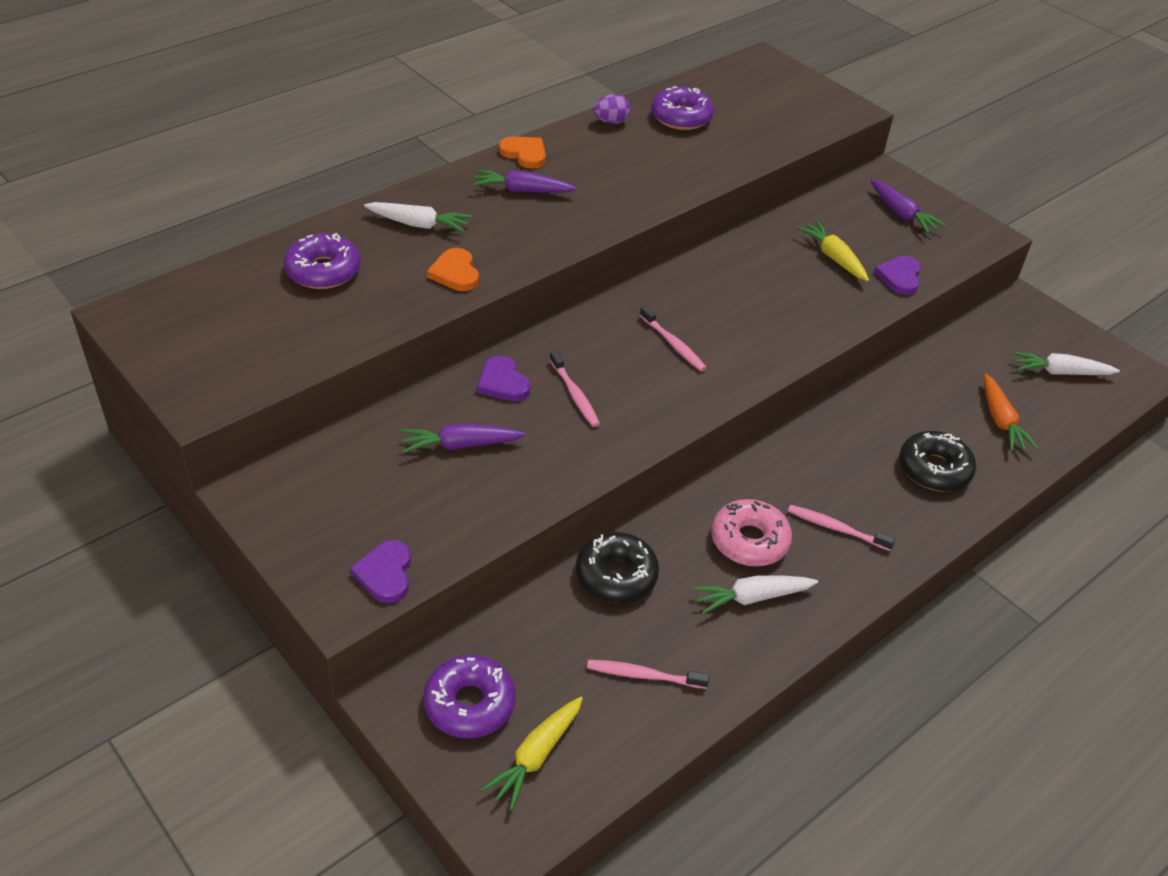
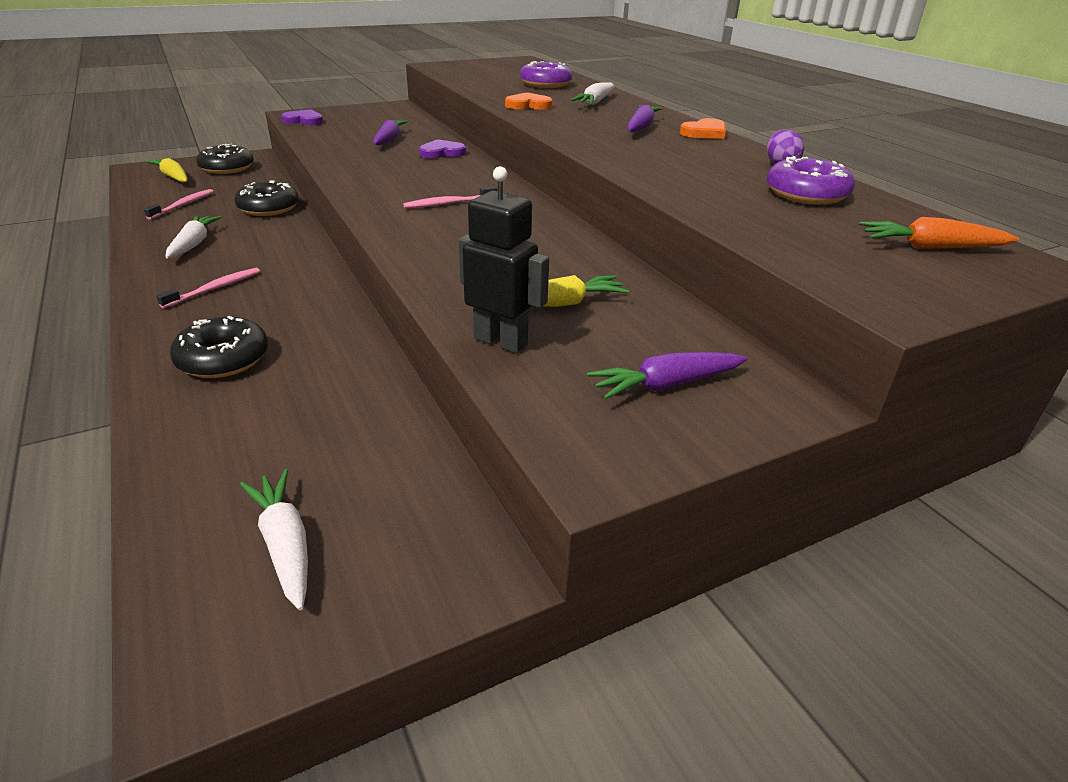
camera: 105 degrees right, 10 degrees down
purple donut [423,654,516,739] -> black donut [197,144,254,174]
pink toothbrush [550,350,600,427] -> none
pink donut [711,499,792,567] -> none
purple heart [874,256,921,295] -> black robot [459,166,549,353]
orange carrot [984,373,1038,451] -> orange carrot moved to [859,217,1019,249]
white carrot [1013,352,1120,375] -> white carrot turned 45 degrees counterclockwise [240,469,308,611]

